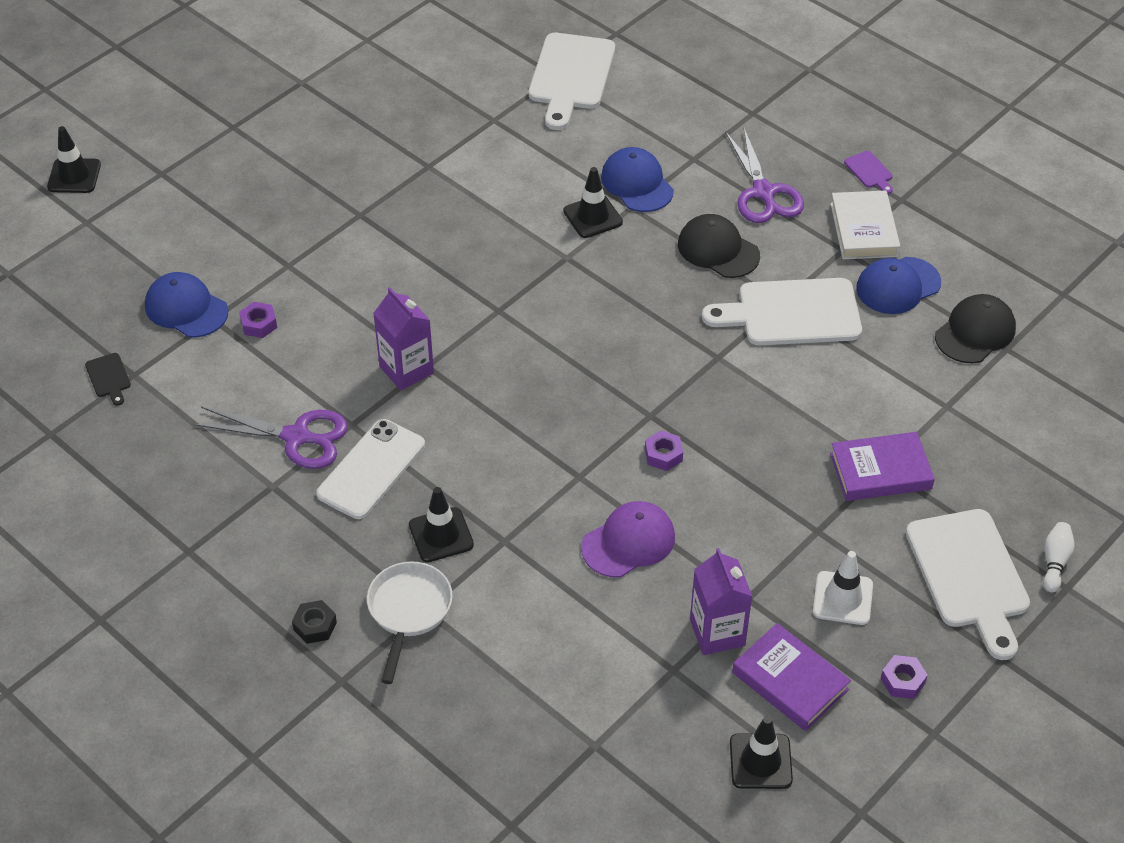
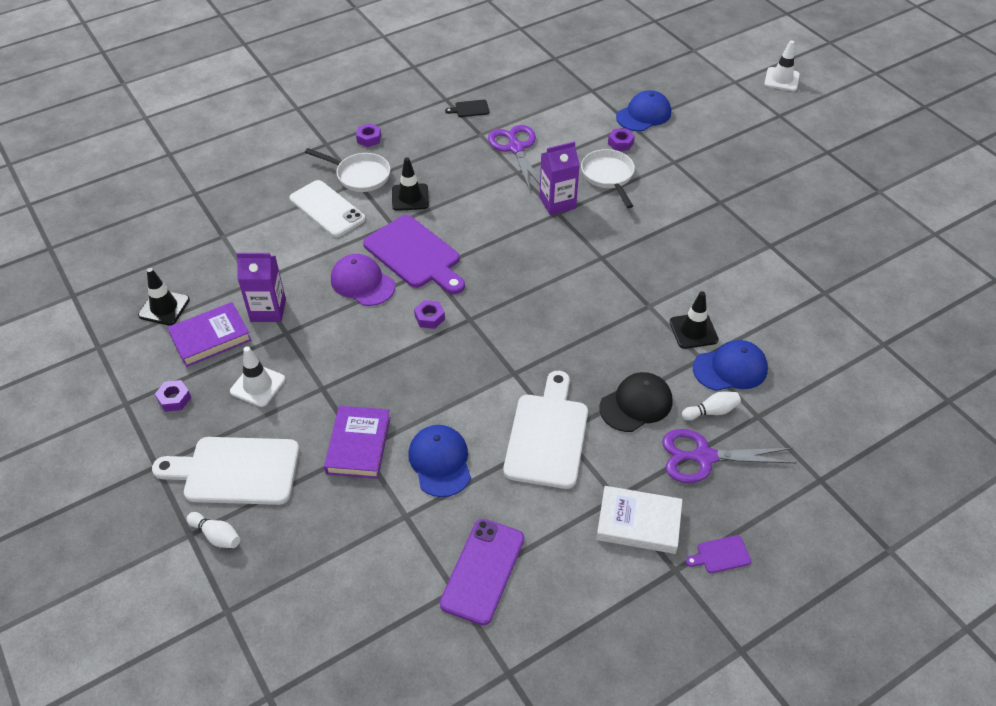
camera: 105 degrees right, 0 degrees up
black traffic cone [47,126,101,193] -> white traffic cone [764,40,800,91]
black cutting board [85,353,131,406] -> black cutting board moved to [445,100,489,117]
purple scissors [194,407,348,469] -> purple scissors turned 135 degrees clockwise [488,125,540,190]
black nut [292,600,337,644] -> purple nut [356,123,381,147]
white phone [316,419,425,519] -> white phone moved to [289,180,365,237]
white cutting board [529,33,615,130] -> none
purple cap [581,501,675,577] -> purple cap turned 150 degrees clockwise [331,254,395,306]
blue cap [856,257,941,314] -> blue cap moved to [408,425,471,497]
black cap [935,294,1016,363] -> purple phone [440,519,524,625]
none -> purple cutting board [363,215,465,294]
none -> white pan [581,149,635,208]
none -> white bowling pin [682,392,741,421]

